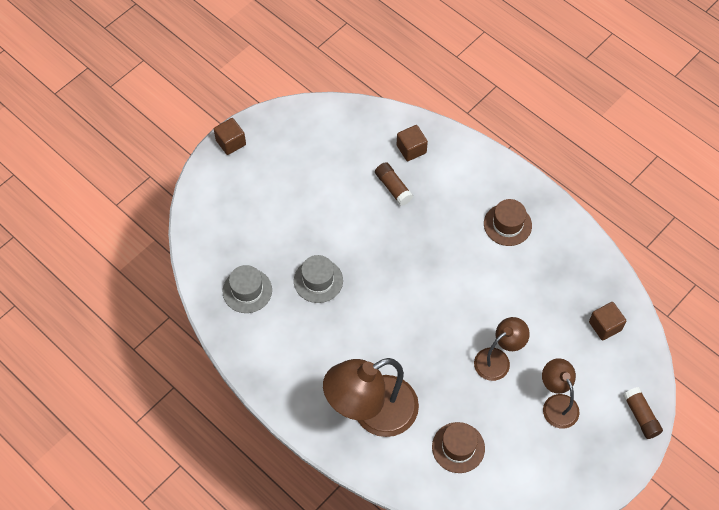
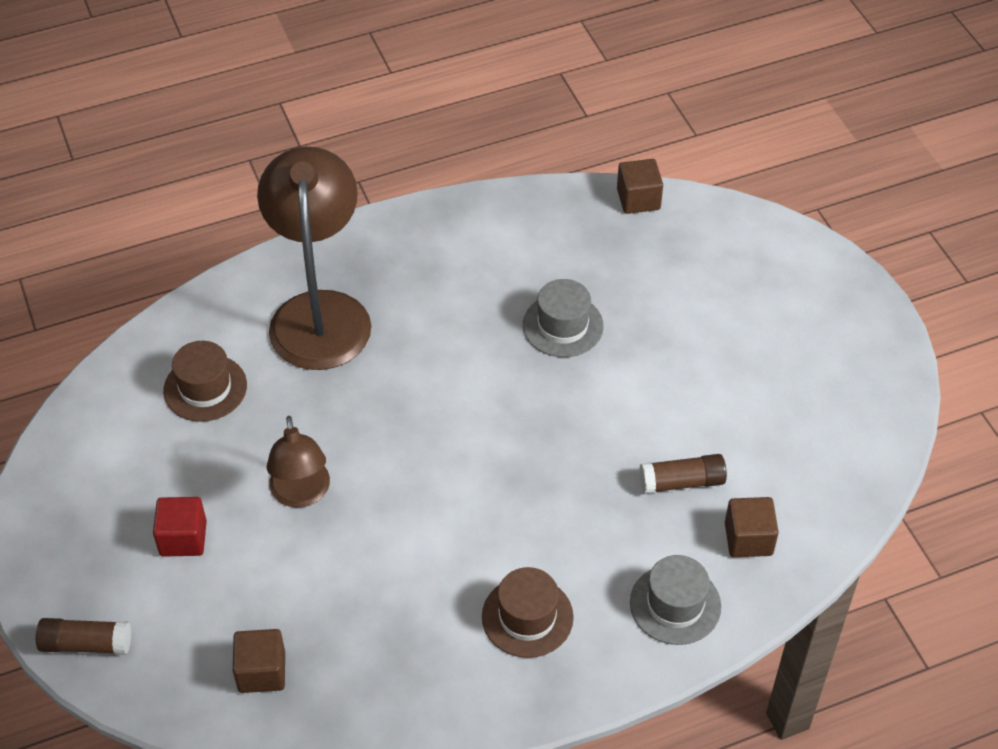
camera: 115 degrees right, 10 degrees down
brown cube [214,118,246,155] -> brown cube moved to [617,159,663,214]
grey hat [223,265,272,313] -> grey hat moved to [630,555,721,645]
brown lamp [542,358,579,429] -> red cube [153,497,207,557]

